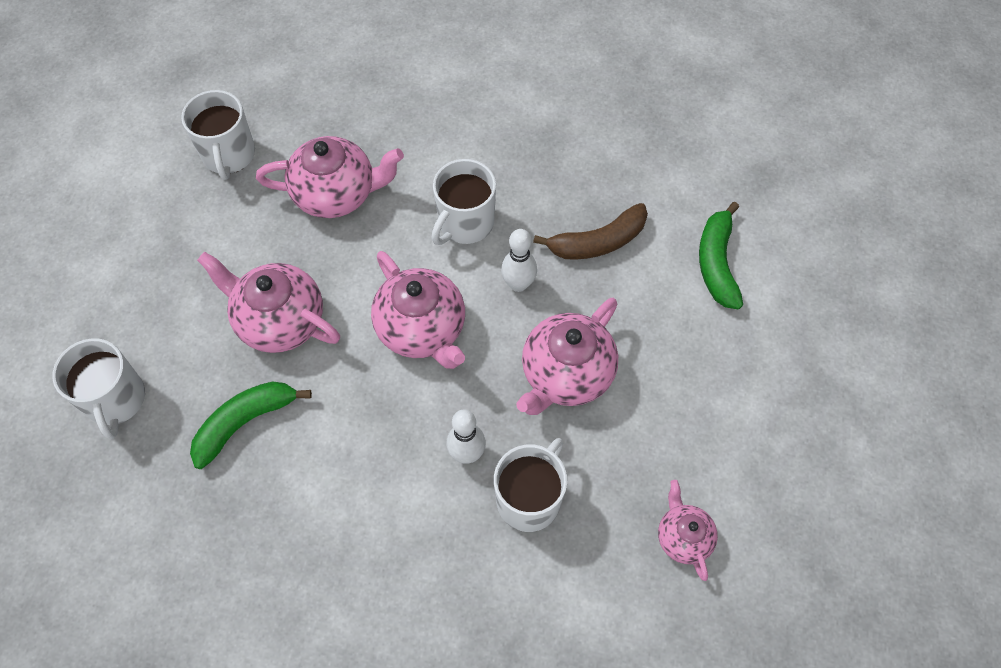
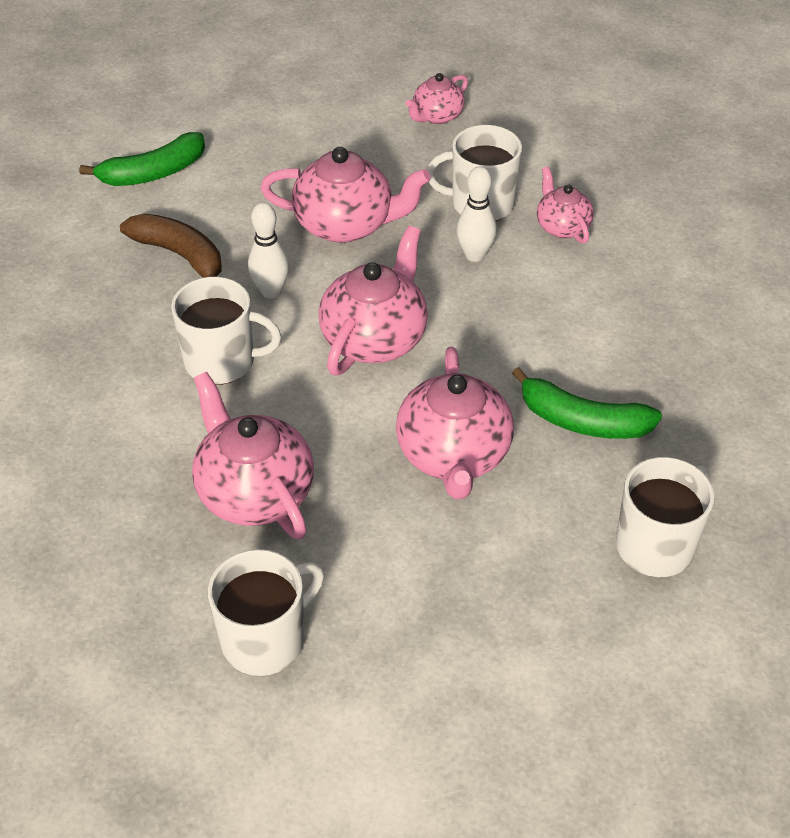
camera: 120 degrees left, 15 degrees down
none -> pink teapot [537,167,594,244]

